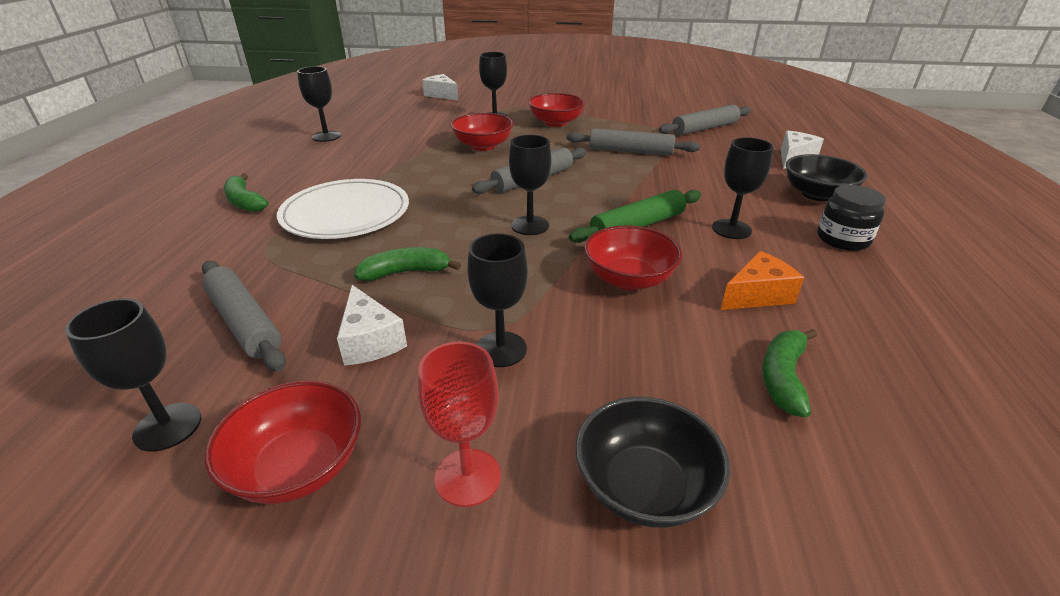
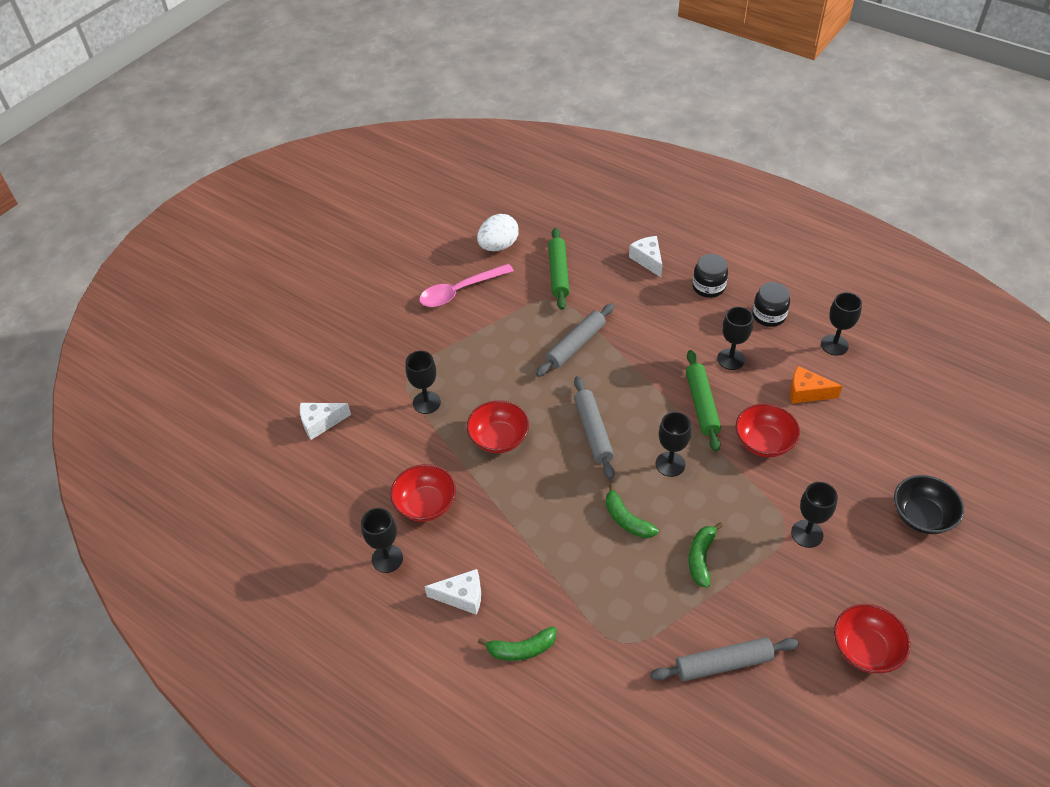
camera: 60 degrees left, 15 degrees up
black goblet [65,298,201,452] -> black goblet moved to [821,292,862,356]
white plate [277,179,409,239] -> none
white cheese [337,285,407,366] -> white cheese moved to [424,569,481,615]
red goblet [418,342,501,507] -> none
red bowl [528,93,585,127] -> red bowl moved to [390,464,456,522]
grey rolling pin [659,105,751,136] -> green rolling pin [548,228,570,310]
orange cheese [721,251,804,310] -> orange cheese turned 75 degrees counterclockwise [790,366,843,404]
green banana [762,329,817,418] -> green banana moved to [606,483,659,538]
black bowl [786,154,868,201] -> black jar [693,254,728,298]
none -> pink spoon [419,264,514,307]
none -> white egg [477,214,519,251]

